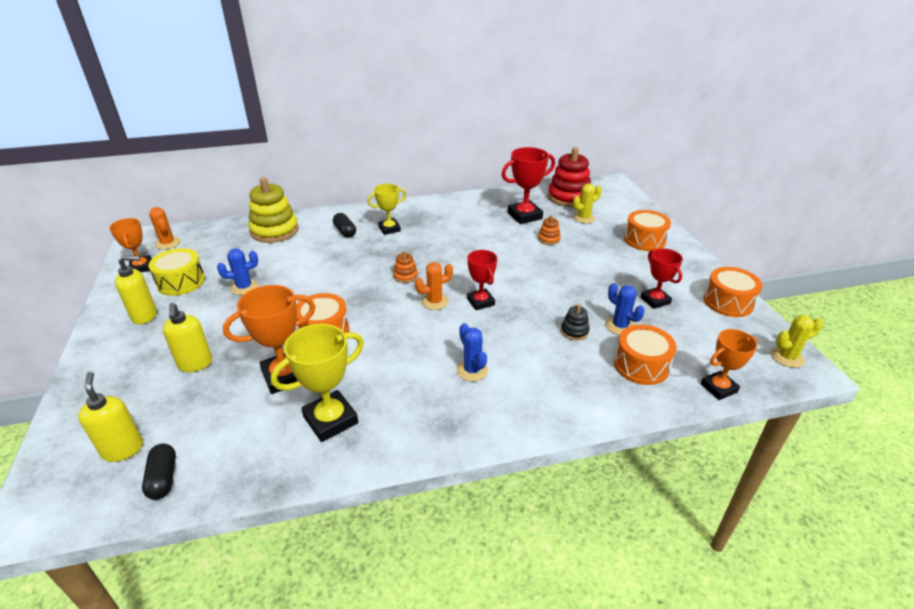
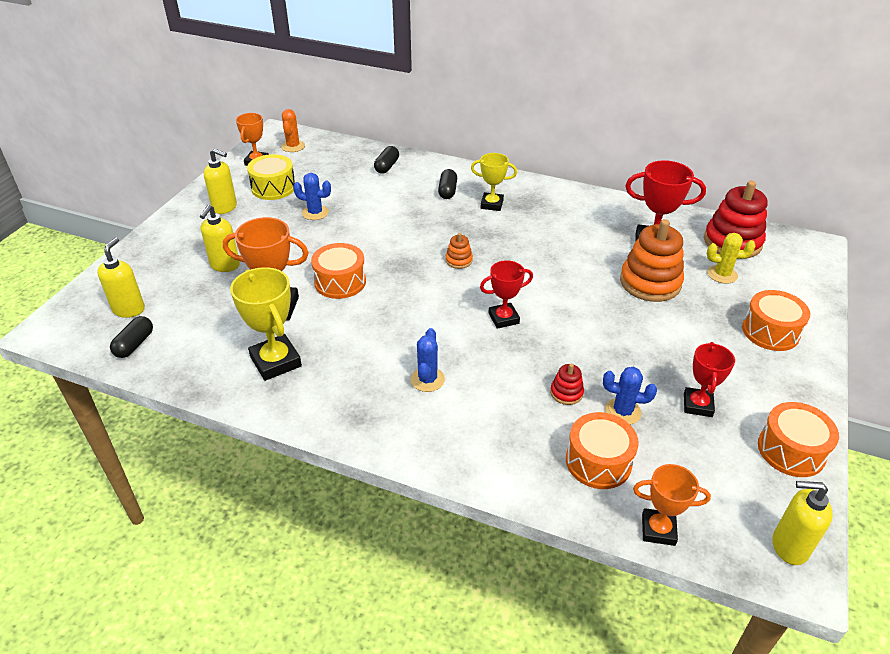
camera: 35 degrees right, 5 degrees up
yellow stacking toy [249,177,299,243] -> black capsule [374,146,399,174]
yellow trophy [271,324,364,442] -> yellow trophy turned 60 degrees clockwise [230,267,302,381]
orange cactus [415,262,453,310] -> none
red trophy [467,250,497,310] -> red trophy turned 60 degrees clockwise [480,260,533,329]
orange stacking toy [538,215,561,245] -> orange stacking toy [620,219,684,302], size x2.16
black stacking toy [561,304,590,340] -> red stacking toy [550,364,584,405]
blue cactus [606,283,645,335] -> blue cactus turned 75 degrees counterclockwise [603,367,657,425]
yellow cactus [771,315,823,368] -> yellow soap dispenser [772,481,833,565]

